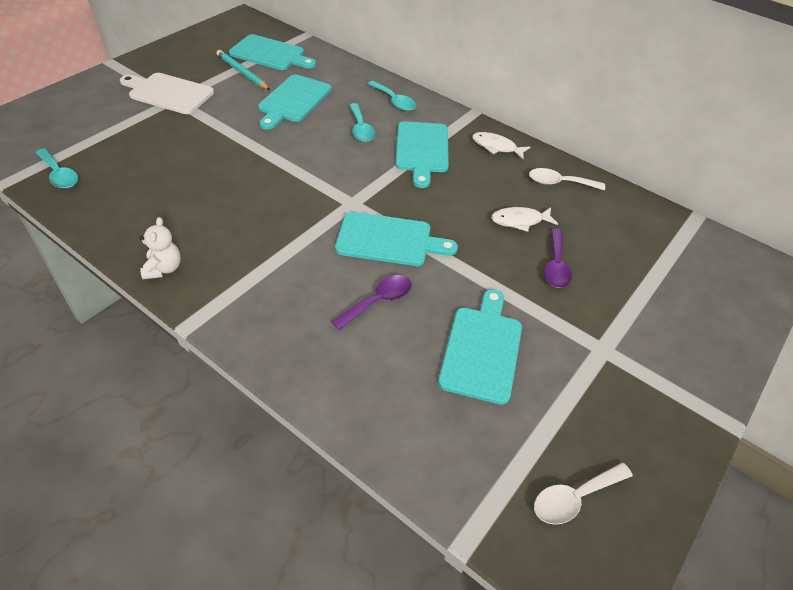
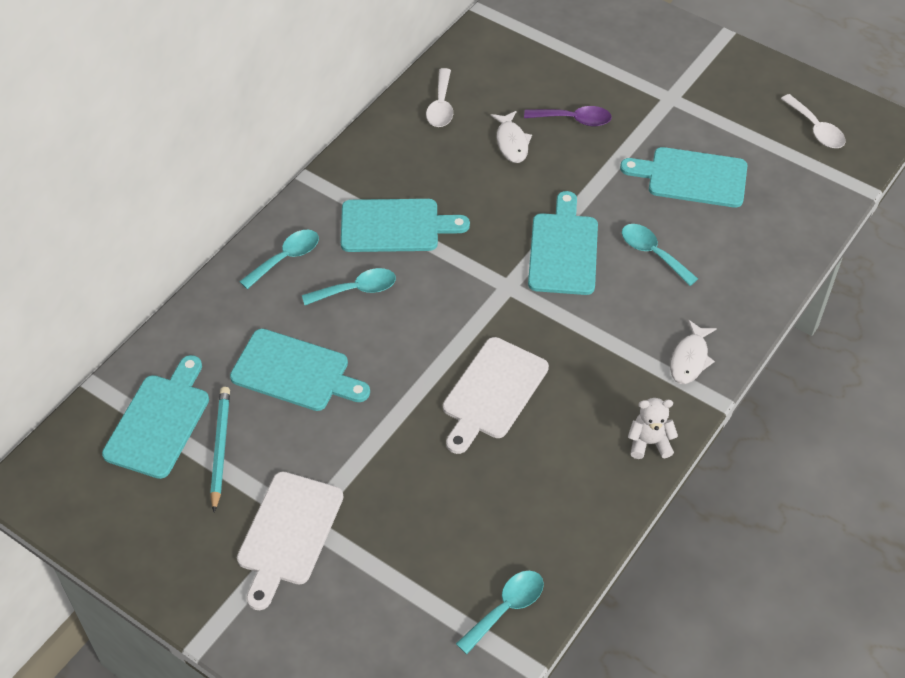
camera: 90 degrees left, 5 degrees up
turquoise pencil [216,50,270,90] -> turquoise pencil turned 135 degrees clockwise [210,387,230,512]
purple spoon [331,275,412,330] -> turquoise spoon [622,224,698,286]
white fish [472,132,530,160] -> white fish moved to [670,320,717,384]
none -> white cutting board [443,337,549,454]

